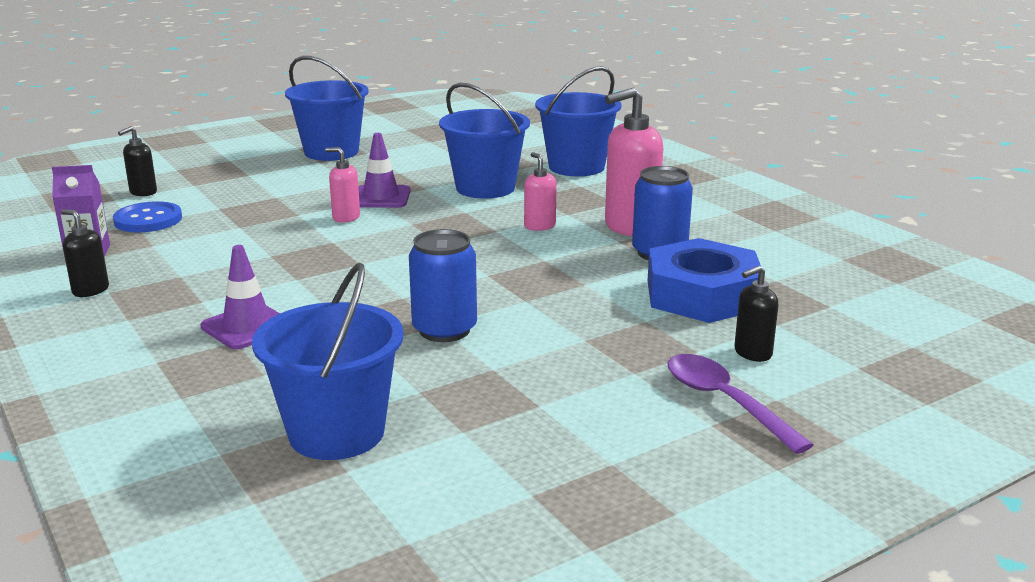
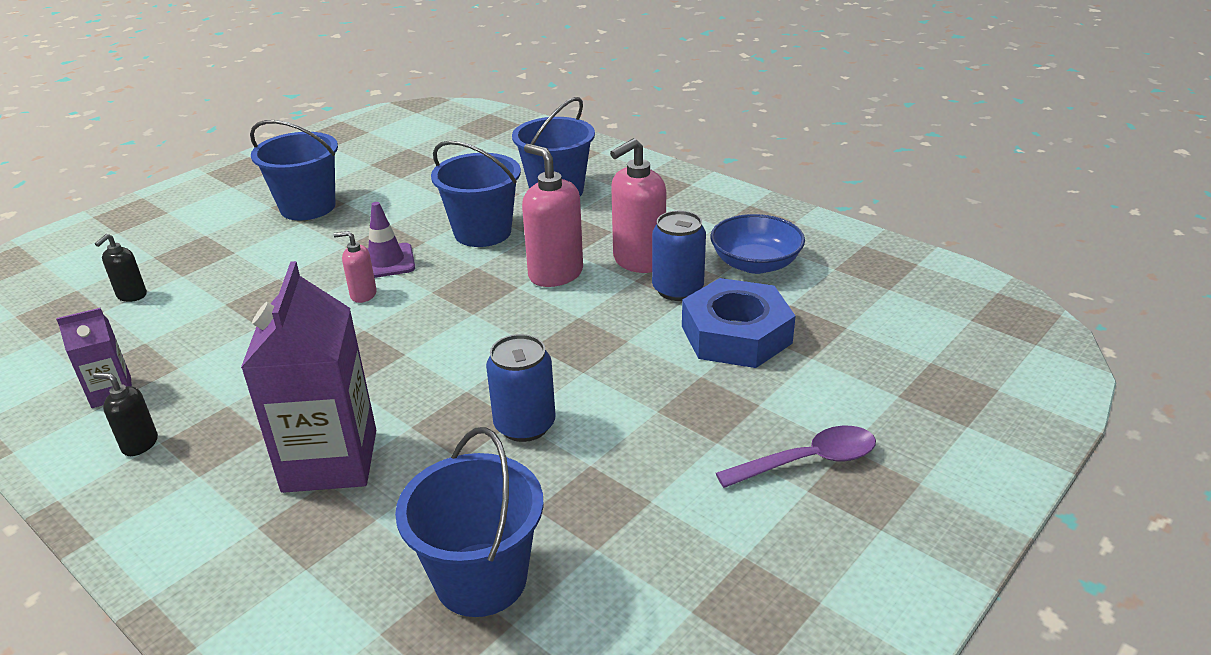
camera: 15 degrees left, 10 degrees up
blue button [113,201,182,232] -> none
purple traffic cone [201,245,280,349] -> purple carton [241,261,376,493]
pink soap dispenser [524,152,557,231] -> pink soap dispenser [522,144,583,287], size x1.90
purple spoon [667,354,814,454] -> purple spoon turned 120 degrees clockwise [716,426,876,488]
black soap dispenser [734,266,778,362] -> none
none -> blue bowl [710,214,805,274]

